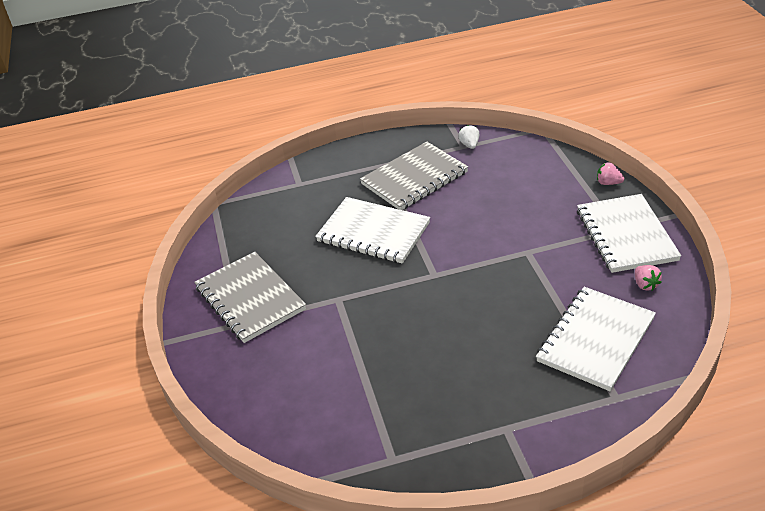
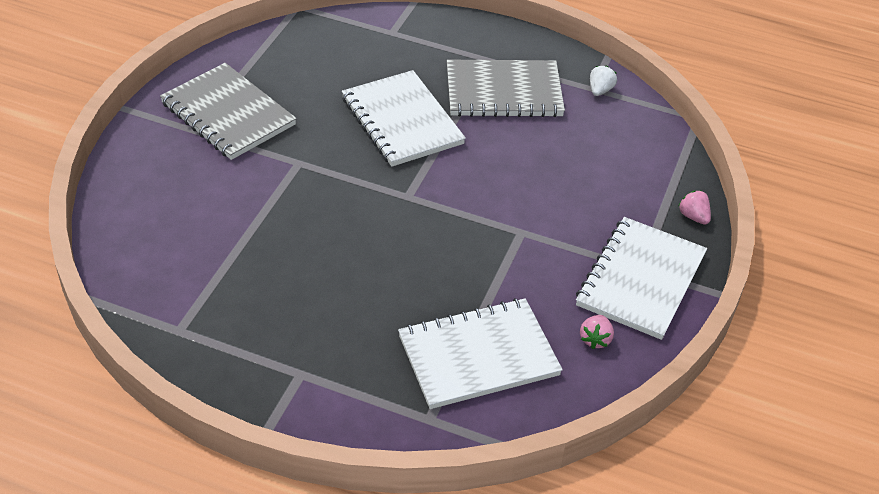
camera: 30 degrees right, 5 degrees up
grey notebook [194,252,306,343] -> grey notebook turned 45 degrees counterclockwise [160,63,297,160]

